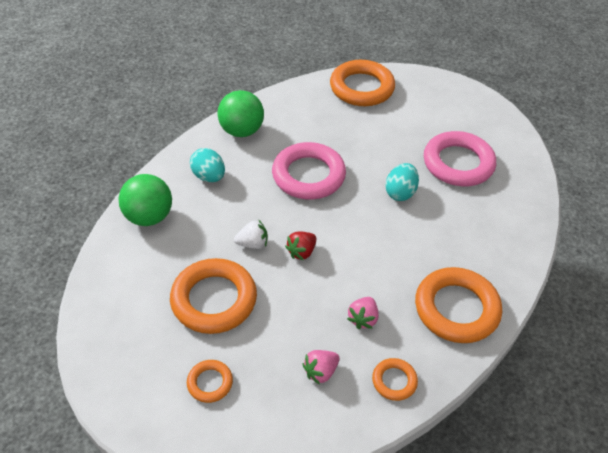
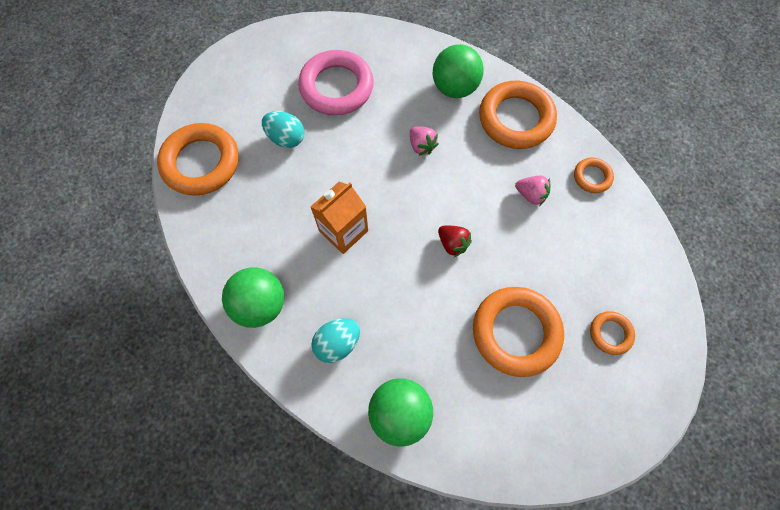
camera: 85 degrees left, 20 degrees up
white strawberry [234,219,267,249] -> none
pink ring [272,142,346,199] -> orange carton [310,182,368,254]
pink strawberry [302,350,340,385] -> pink strawberry moved to [410,126,439,156]
turquoise egg [385,163,419,201] -> turquoise egg moved to [262,111,304,148]
none -> green ball [433,44,484,98]

